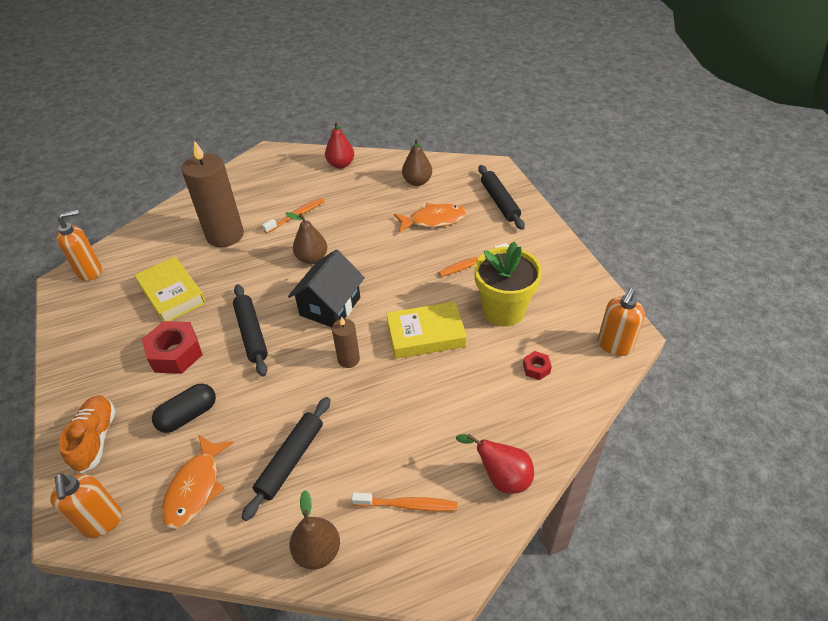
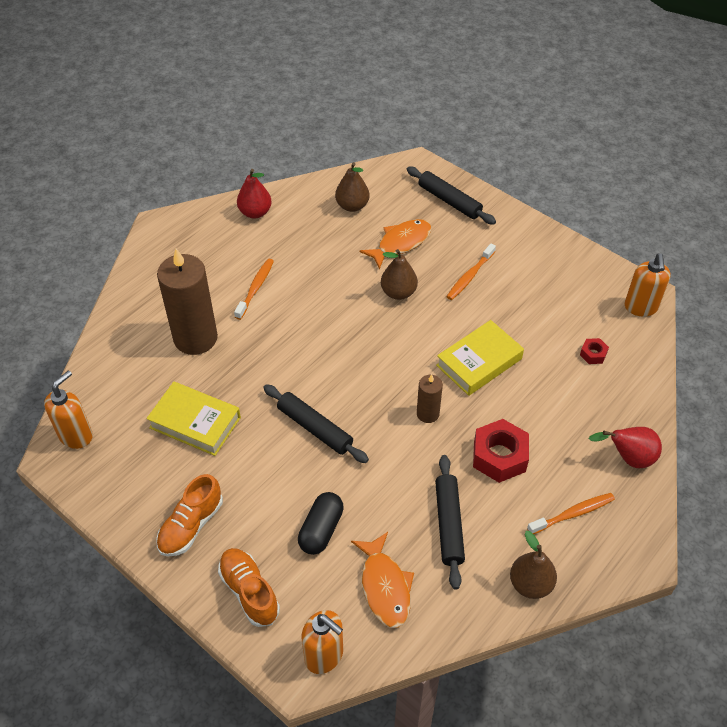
camera: 30 degrees left, 5 degrees up
red nut [142,321,203,374] -> red nut moved to [473,419,529,483]
brown pear [285,212,327,264] -> brown pear moved to [381,249,418,300]
black house [288,249,365,327] -> none
yellow flower pot [474,241,542,327] -> none
none -> orange shoe [156,474,223,556]

